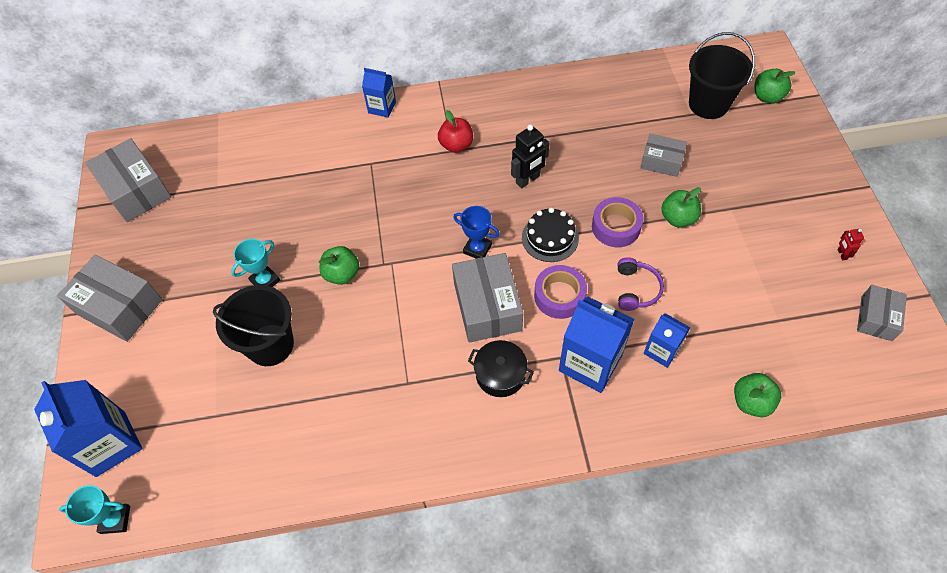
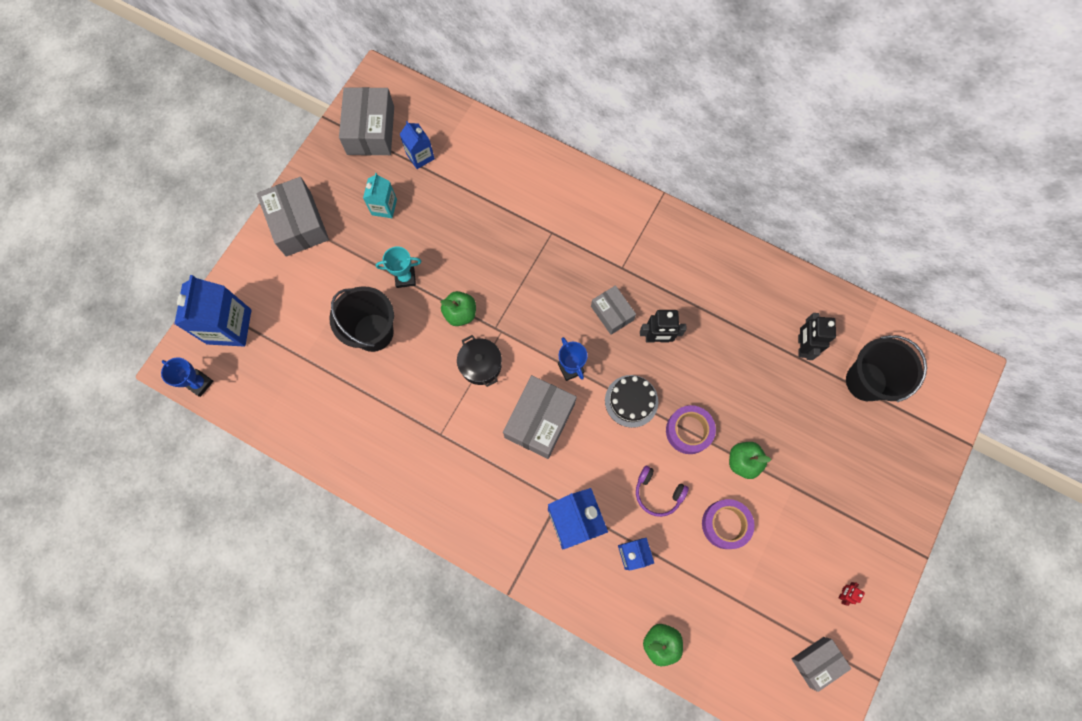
camera: 35 degrees right, 15 degrees up
turquoise trophy [59,485,130,534] -> blue trophy [161,357,213,397]
blue carton [362,68,396,118] -> blue carton moved to [400,121,435,169]
red apple [438,110,473,153] -> none
black pot [468,340,534,397] -> black pot moved to [457,335,502,387]
purple tape [534,265,587,319] -> purple tape moved to [702,499,755,549]
purple headphones [617,257,664,311] -> purple headphones turned 75 degrees clockwise [636,466,689,517]
grey box [640,134,687,177] -> grey box moved to [591,285,636,335]
green apple [755,69,796,104] -> none
none -> turquoise carton [363,173,397,218]
none -> black robot [798,313,836,360]

